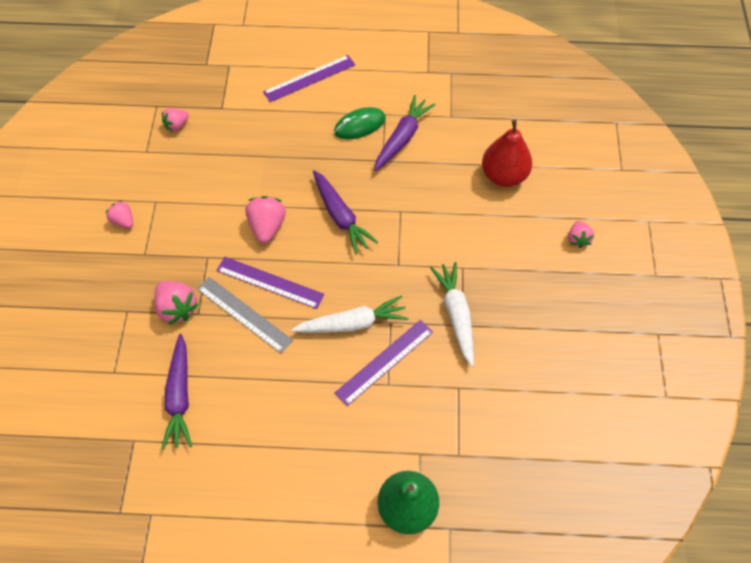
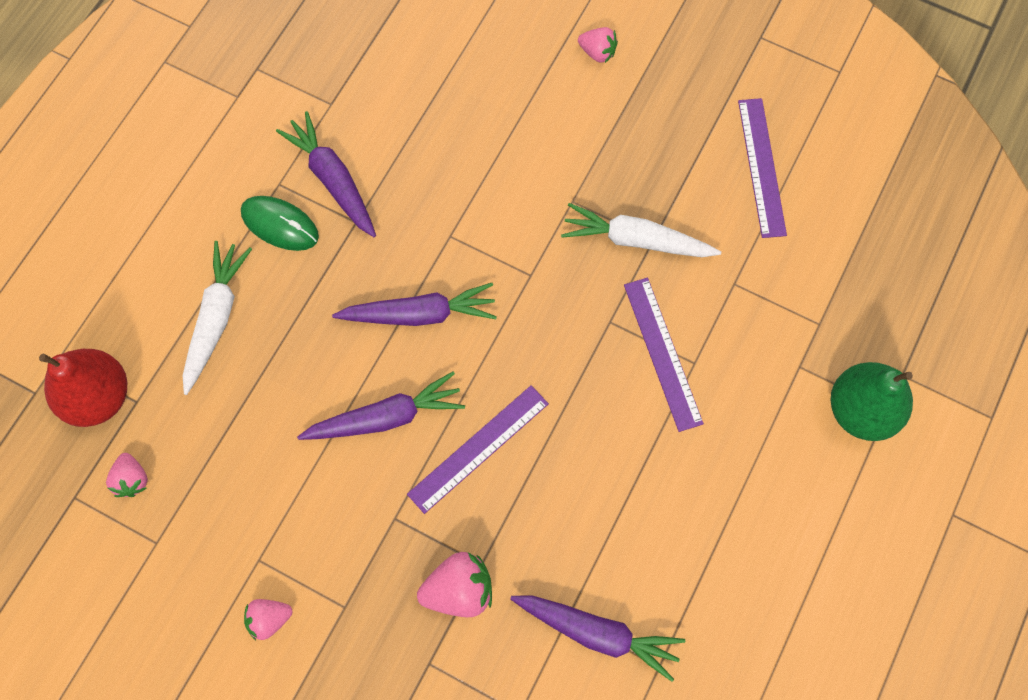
camera: 65 degrees left, 10 degrees up
grey ruler [197,277,293,353] -> none
pink strawberry [245,196,286,243] -> purple carrot [297,371,465,440]
purple ruler [263,55,355,102] -> purple ruler moved to [738,98,787,238]
white carrot [291,295,409,333] -> white carrot moved to [183,241,252,395]
green mouse [334,107,386,139] -> green mouse turned 60 degrees counterclockwise [241,196,319,251]
red pear [482,119,532,187] -> red pear moved to [39,349,127,427]

